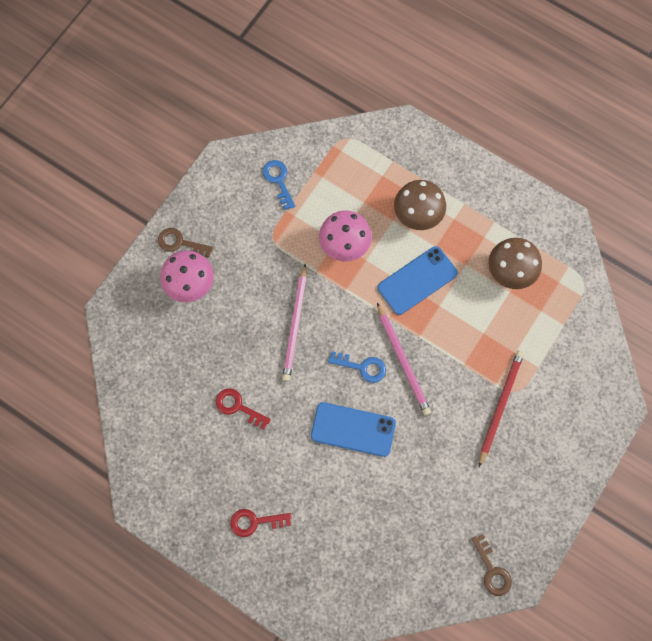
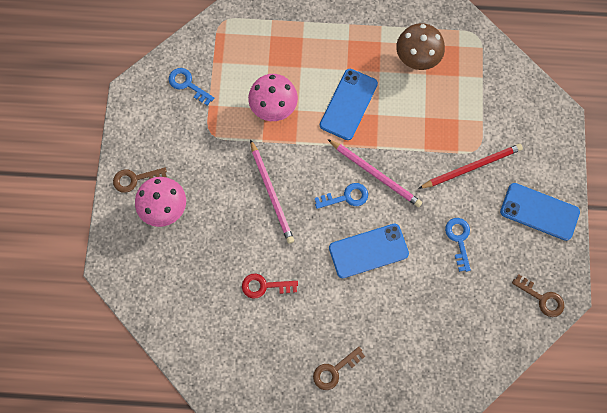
camera: 30 degrees left, 0 degrees up
red key [230,509,292,537] -> brown key [313,347,365,390]
brown mushroom [394,180,446,230] -> none
red pencil [479,351,524,467] -> red pencil turned 75 degrees clockwise [418,144,523,189]
none -> blue key [445,218,471,272]
none -> blue phone [500,183,580,241]

